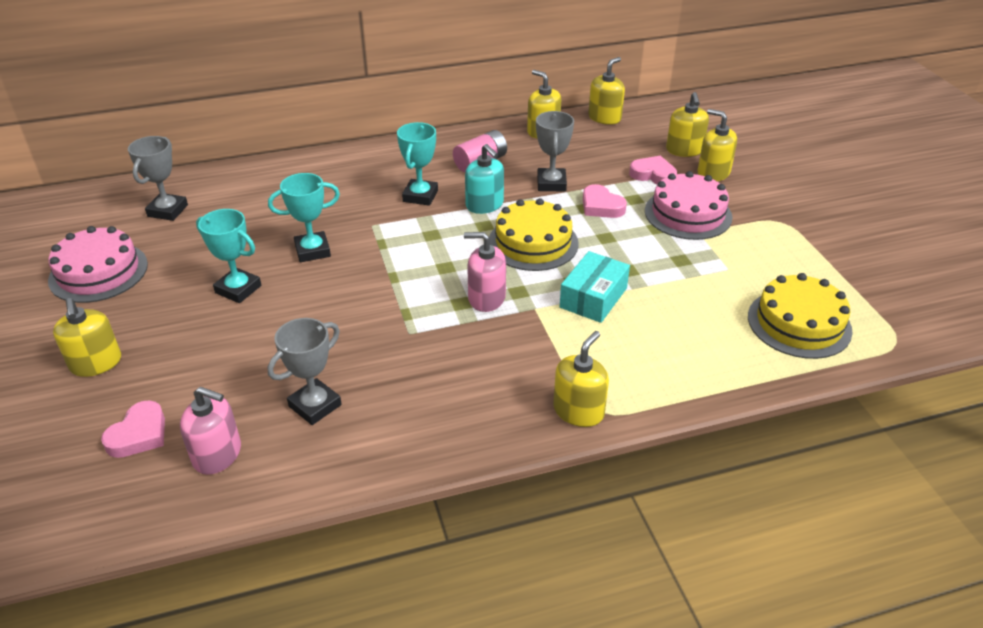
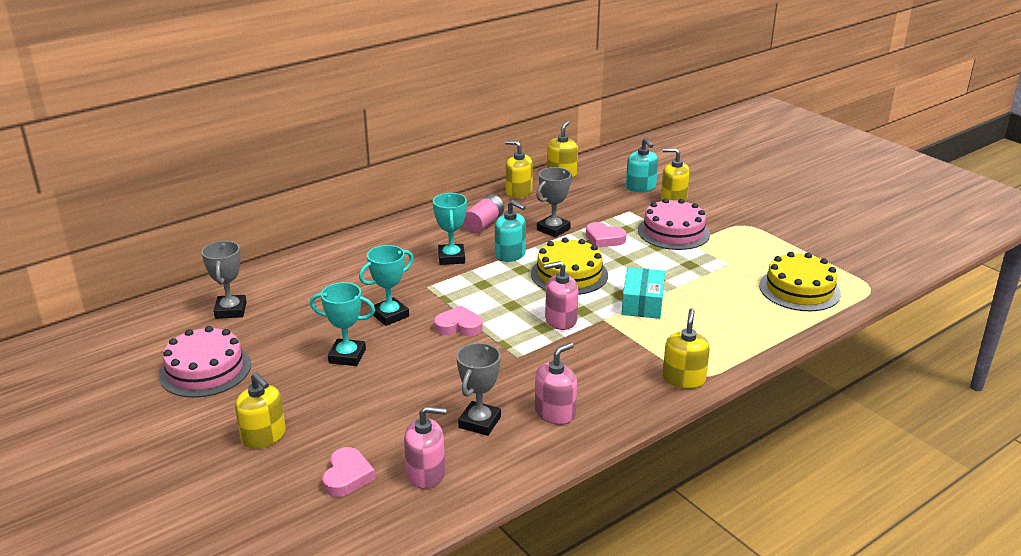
camera: 20 degrees left, 10 degrees down
grey trophy [536,111,574,191] -> grey trophy turned 60 degrees clockwise [536,167,572,238]
pink heart [629,156,677,185] -> pink heart moved to [434,306,483,336]
yellow soap dispenser [666,92,709,157] -> turquoise soap dispenser [626,138,658,192]
none -> pink soap dispenser [535,343,577,425]

